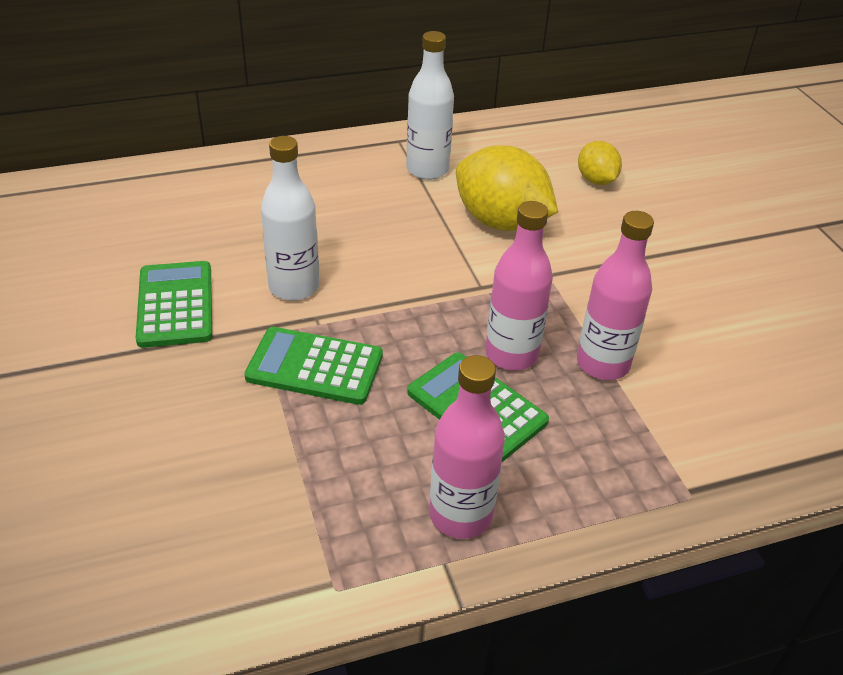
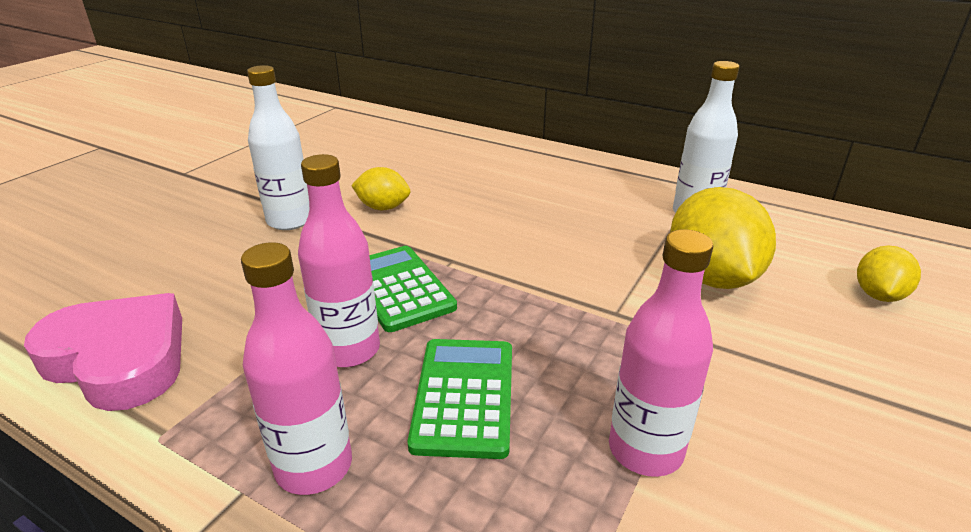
camera: 50 degrees right, 10 degrees down
green calculator [136,261,212,348] -> yellow lemon [351,167,410,210]
white bottle [261,136,319,301] -> white bottle moved to [247,65,309,230]
pink bottle [485,201,553,370] -> pink bottle moved to [298,154,380,367]
none -> pink heart [24,293,182,411]

